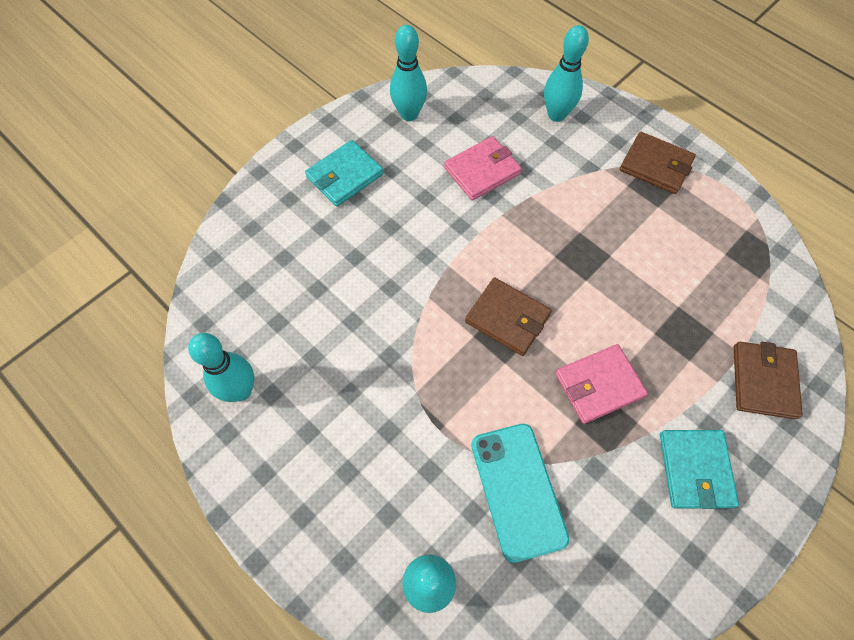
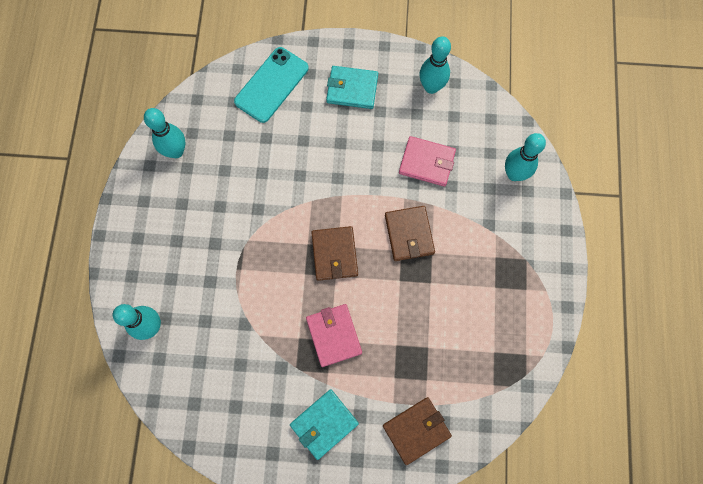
camera: 50 degrees right, 10 degrees up
turquoise phone [471,424,569,563] -> turquoise phone moved to [234,47,309,123]
pink wallet [555,344,648,424] -> pink wallet turned 45 degrees clockwise [306,304,362,367]
brown wallet [620,132,696,194] -> brown wallet moved to [385,206,435,261]

